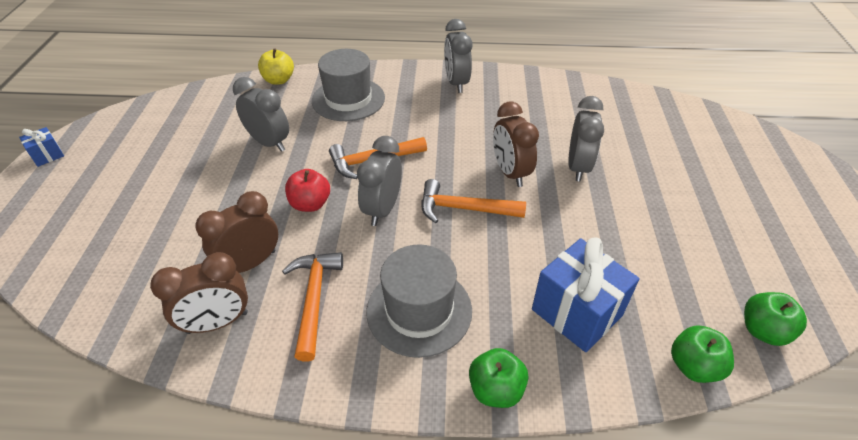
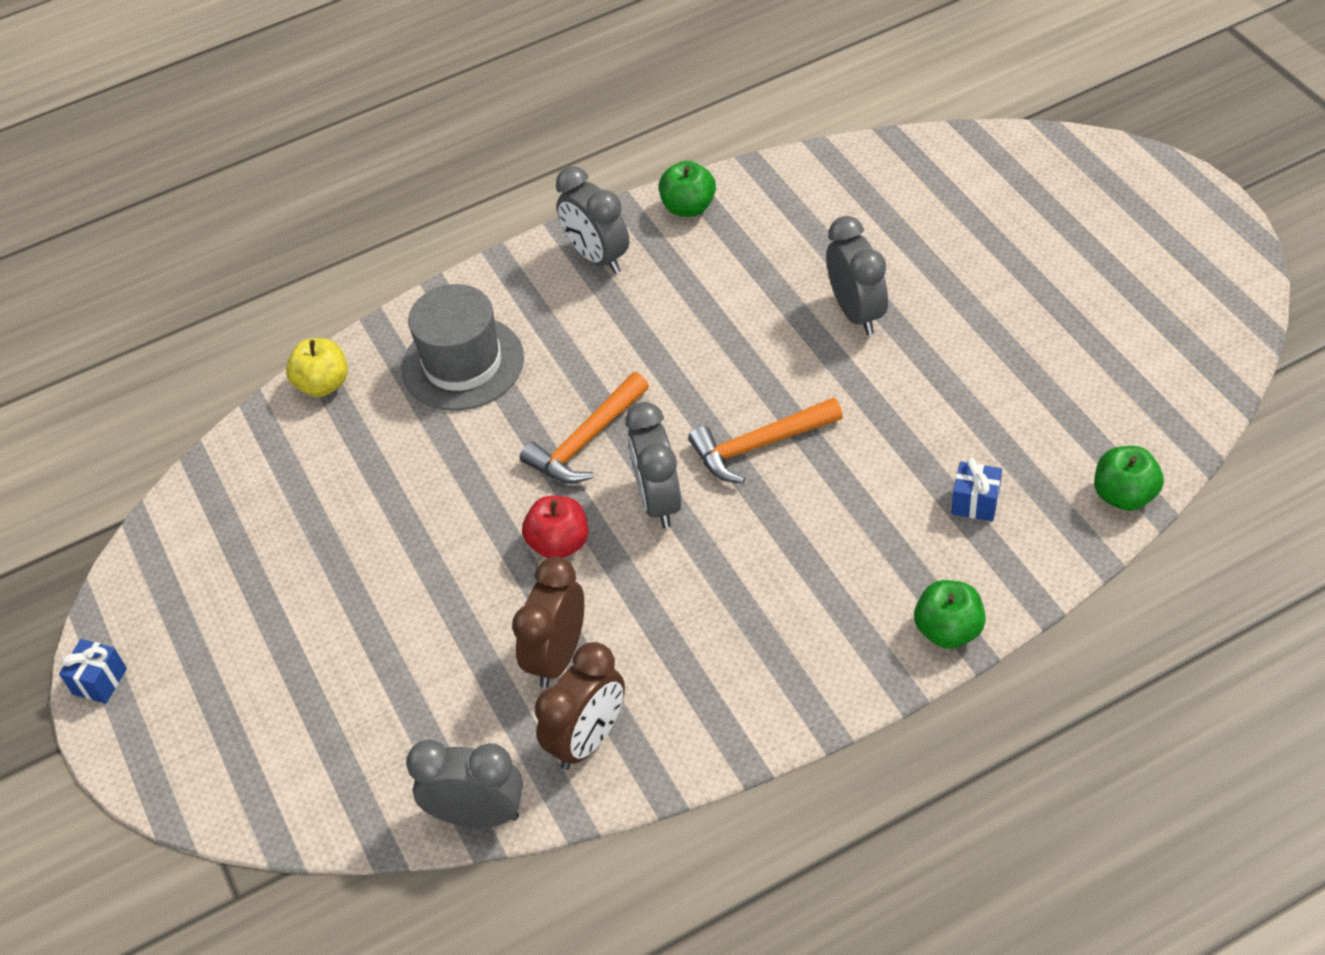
camera: 25 degrees left, 5 degrees up
grey clock [233,77,289,152] -> grey clock moved to [406,740,523,827]
orange hammer [282,252,343,362] -> none
grey hat [366,244,472,358] -> none
brown clock [493,102,539,187] -> none
blue gift [532,237,640,352] -> blue gift [952,458,1002,521], size x0.48
green apple [744,292,807,346] -> green apple moved to [659,161,716,217]

